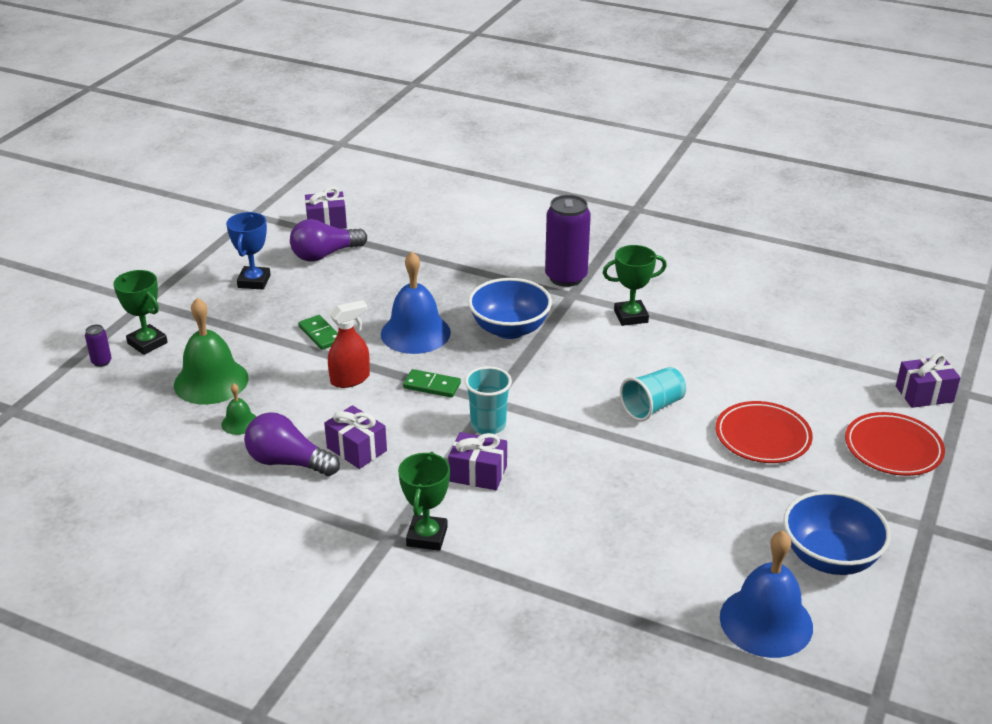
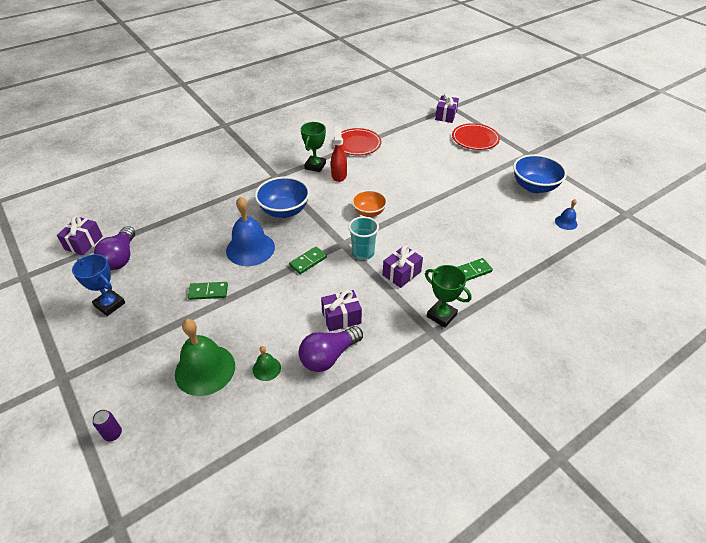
camera: 60 degrees left, 10 degrees up
green trophy [113,270,168,355] -> none
red spray bottle [328,300,370,388] -> red spray bottle moved to [331,126,347,182]
purple can [545,195,591,287] -> none
turquoise cup [620,367,686,421] -> none
red plate [716,401,813,463] -> red plate moved to [334,128,382,155]
blue bell [720,531,813,658] -> blue bell [555,199,578,230], size x0.48
none -> orange bowl [352,190,387,217]
none -> green domino [458,258,493,281]

